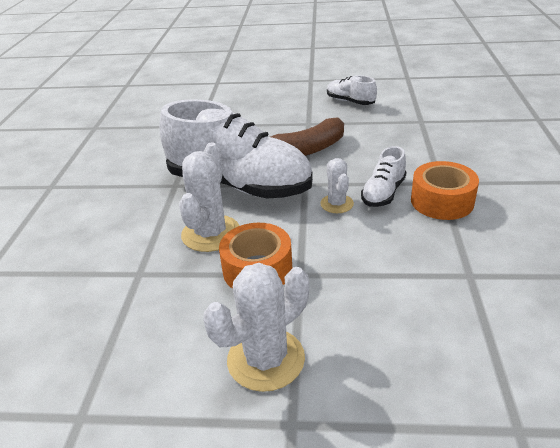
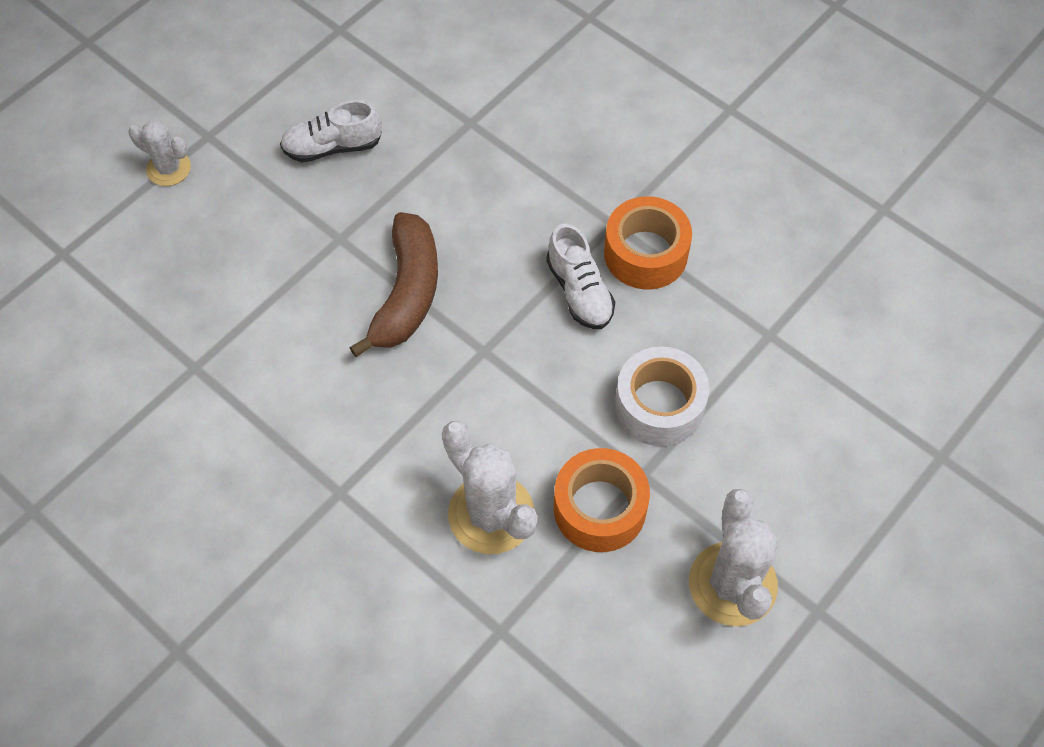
camera: 55 degrees left, 25 degrees up
white shoe [159,99,313,199] -> none
white cactus [320,158,354,213] -> white cactus moved to [128,120,191,186]
none -> white tape [615,347,709,446]

